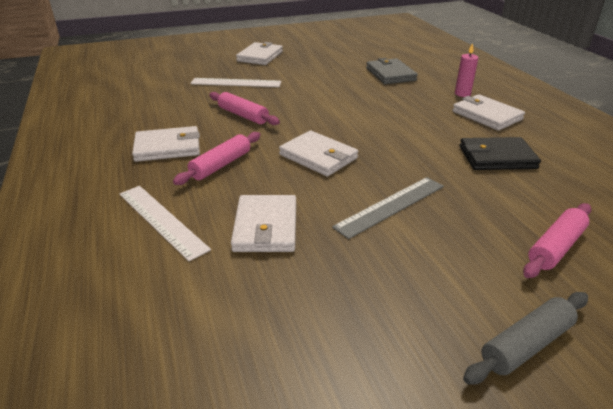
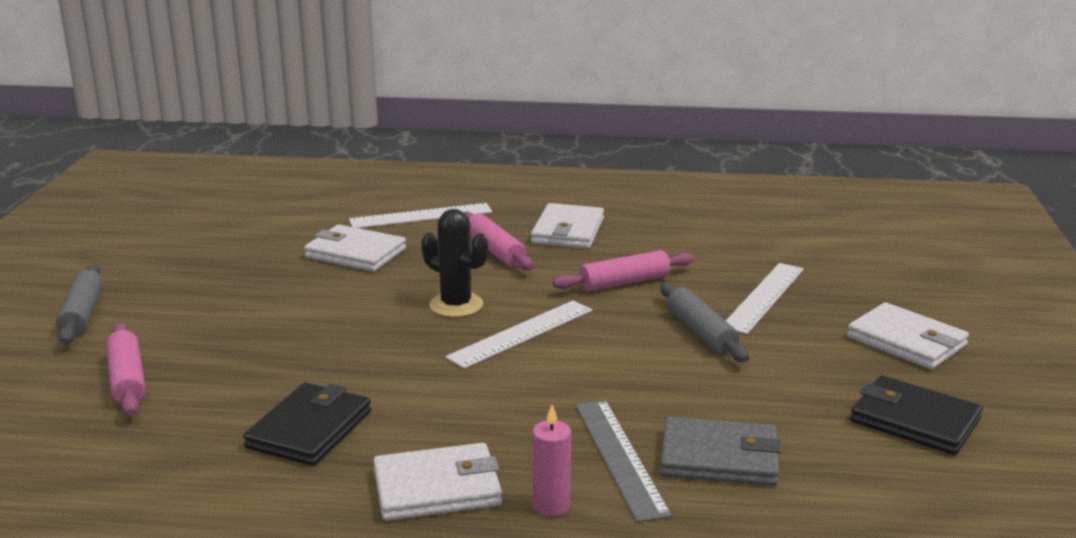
camera: 115 degrees right, 10 degrees down
white wallet [279,131,358,176] -> black cactus [421,209,488,317]
grey ruler [332,177,444,239] -> grey ruler moved to [575,400,672,522]
none -> white ruler [445,301,592,369]
none -> grey rolling pin [660,283,749,362]
none -> black wallet [850,375,983,455]

